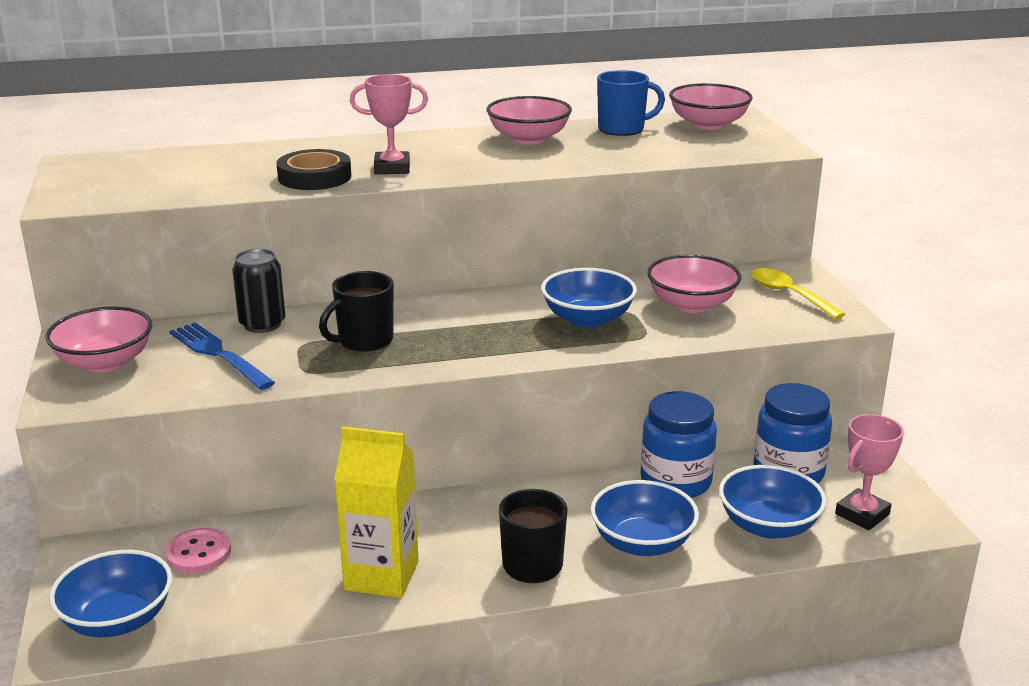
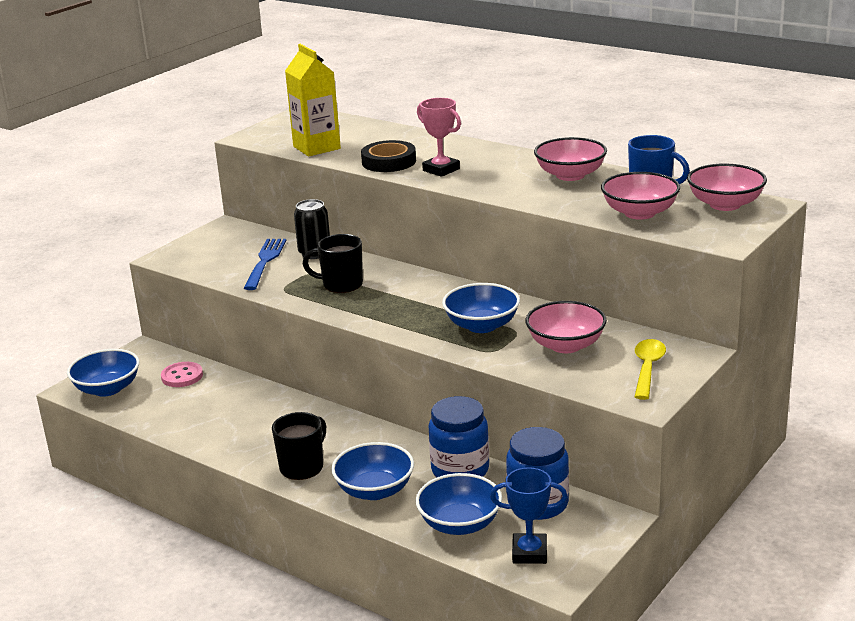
camera: 50 degrees right, 0 degrees up
pink bowl [46,306,153,372] -> pink bowl moved to [601,172,680,220]
yellow carton [334,427,419,598] -> yellow carton moved to [285,44,341,157]
pink trophy [835,414,904,530] -> blue trophy [490,467,567,564]

